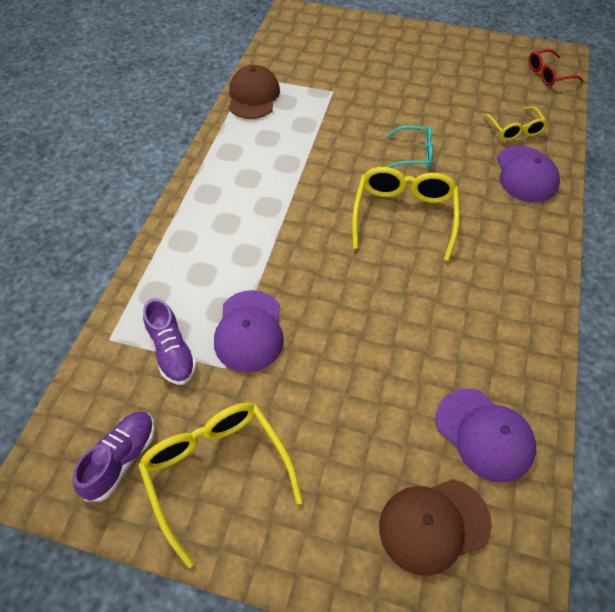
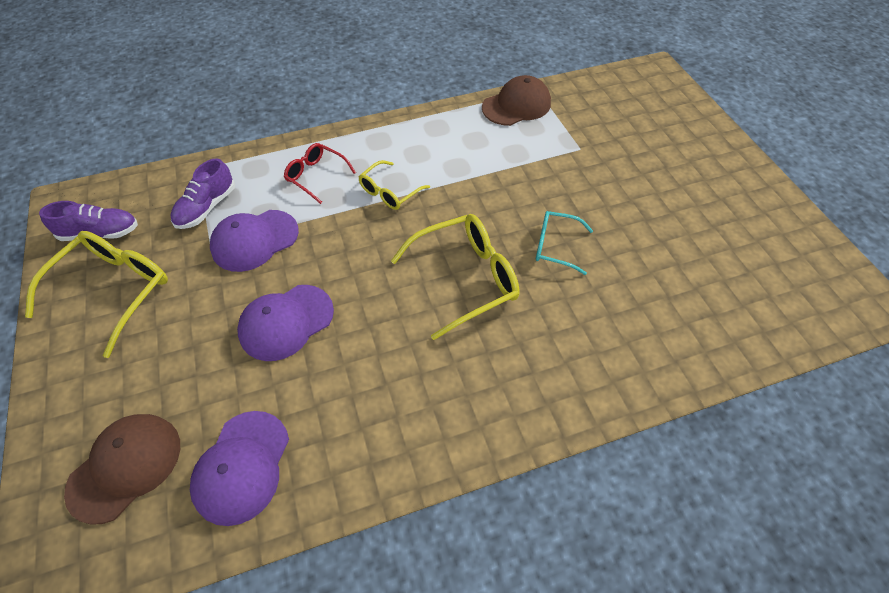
camera: 55 degrees right, 0 degrees up
brown cap [379,479,492,576] -> brown cap turned 90 degrees clockwise [64,414,180,525]
turquoise glasses [386,126,433,168] -> turquoise glasses turned 135 degrees clockwise [536,211,593,275]
yellow glasses [483,106,548,141] -> yellow glasses moved to [358,160,430,210]
purple cap [497,146,560,203] -> purple cap moved to [237,285,334,361]
red glasses [529,49,583,86] -> red glasses moved to [284,143,356,204]

